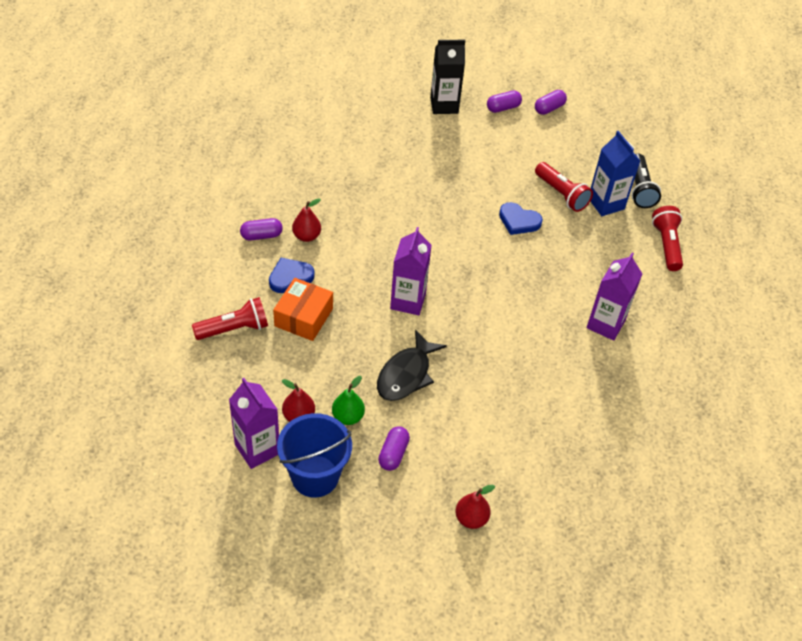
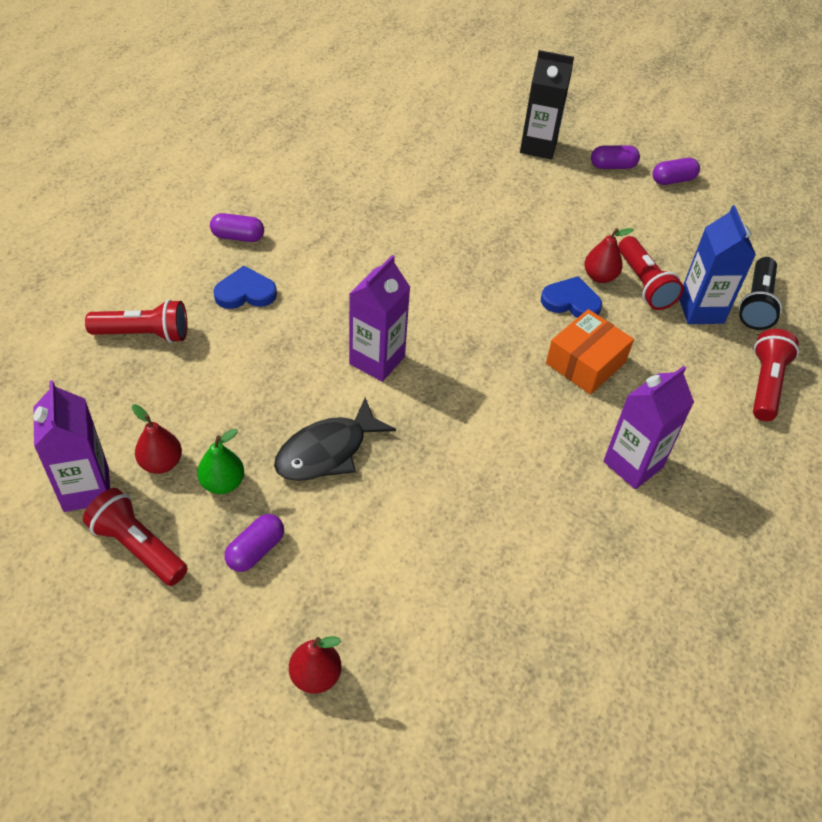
camera: 20 degrees right, 0 degrees up
orange box [273,278,333,341] -> orange box moved to [546,309,634,394]
blue bucket [277,413,352,497] -> red flashlight [83,488,188,586]
red pear [292,199,321,242] -> red pear moved to [584,228,634,283]
blue heart [499,202,543,235] -> blue heart turned 150 degrees clockwise [541,276,602,318]

